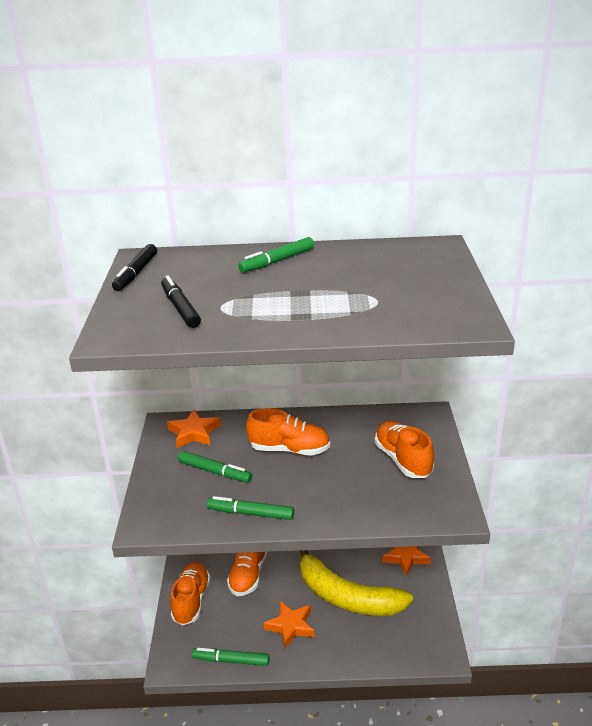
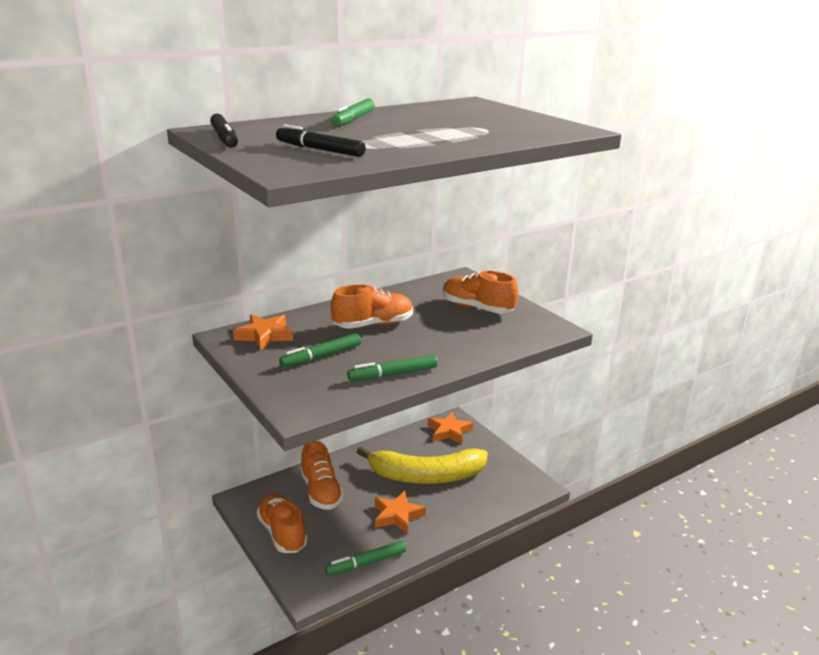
camera: 35 degrees left, 5 degrees down
green marker [178,451,252,482] -> green marker turned 150 degrees clockwise [279,333,361,368]

